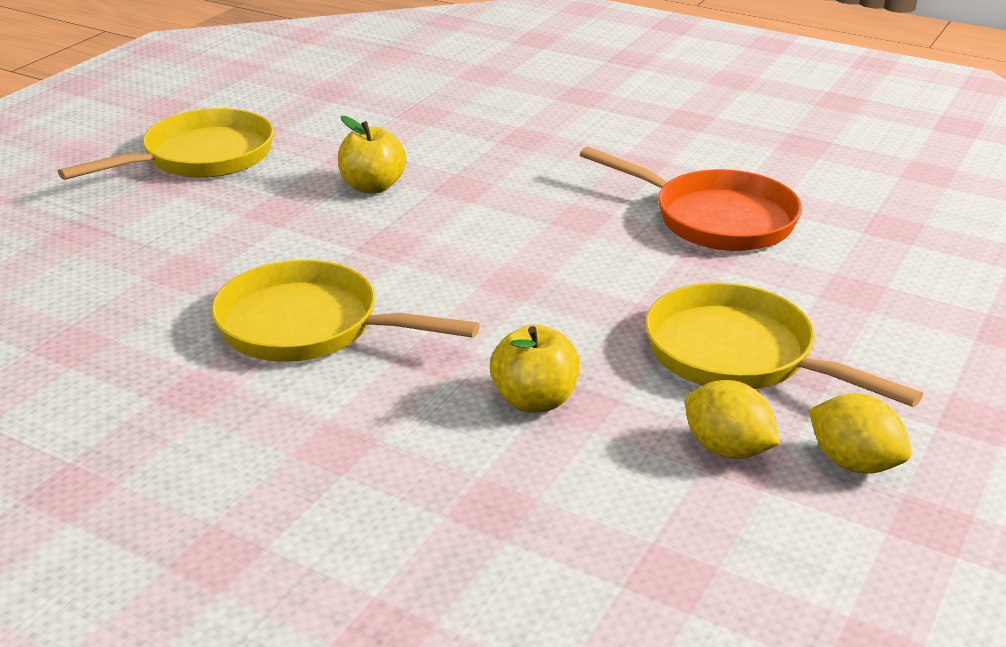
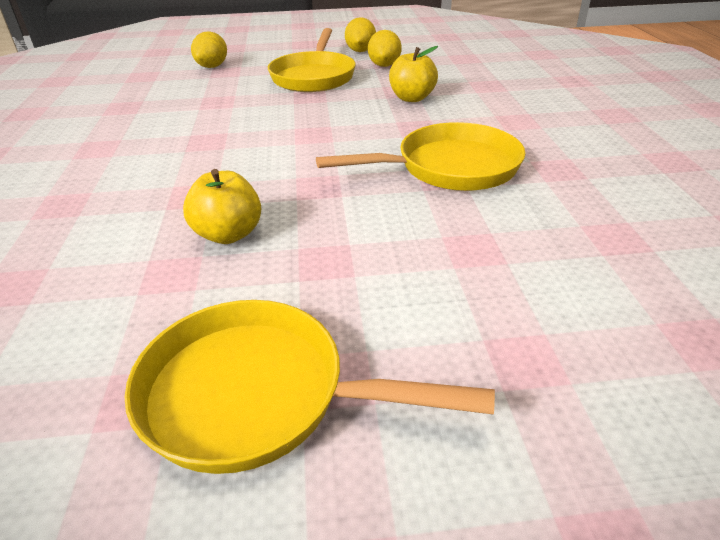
camera: 125 degrees left, 5 degrees up
yellow pan [211,260,480,362] -> yellow pan turned 90 degrees counterclockwise [316,122,526,191]
orange pan [580,146,802,251] -> none
none -> yellow lemon [191,31,227,68]

